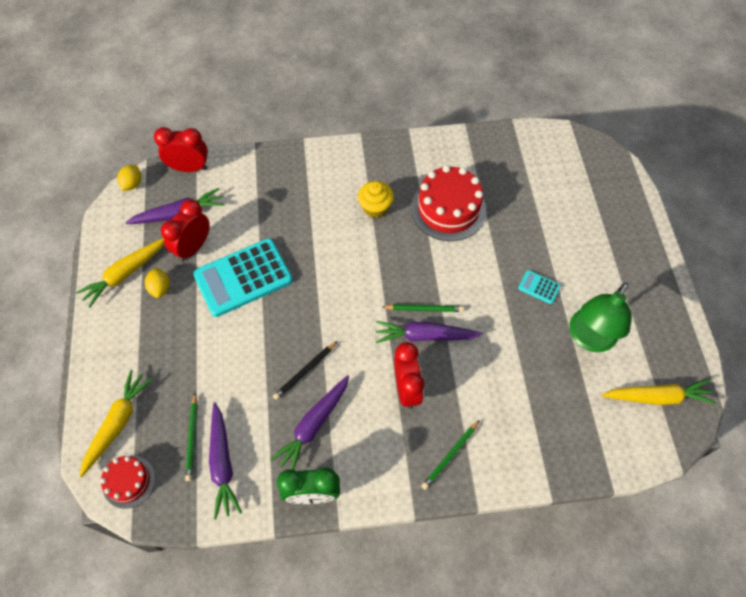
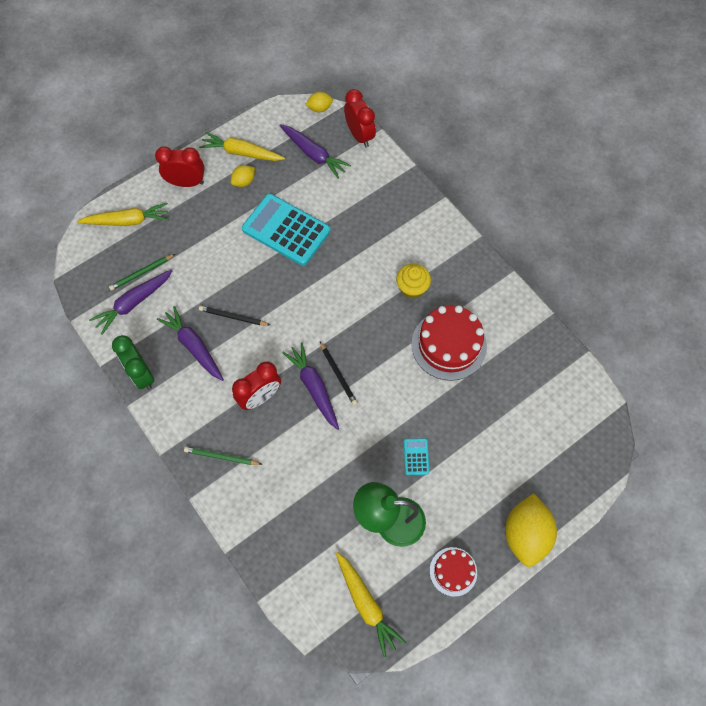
camera: 60 degrees right, 5 degrees up
red cake [100,456,155,509] -> red cake moved to [430,547,477,597]
red clock [161,200,210,262] -> red clock moved to [155,146,204,187]
purple carrot [270,375,349,470] -> purple carrot turned 45 degrees clockwise [157,306,224,381]
green pencil [383,304,464,312] -> black pencil [320,342,358,406]
none -> yellow lemon [505,493,557,567]

